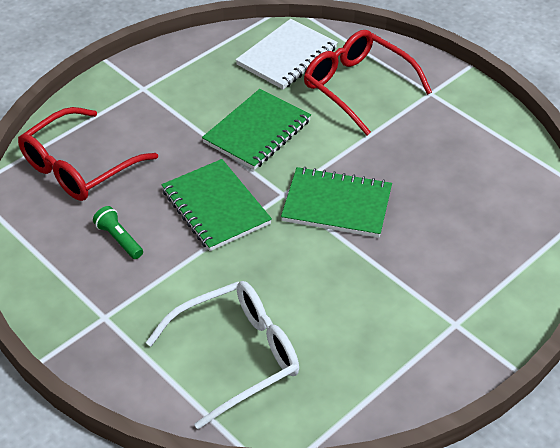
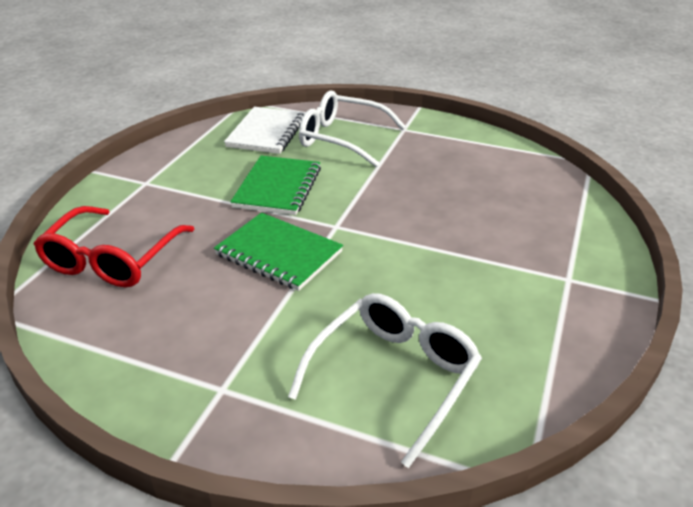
camera: 25 degrees left, 10 degrees down
green flashlight [93,206,143,259] -> none
green notebook [281,167,392,238] -> none
red glasses [304,30,432,135] -> white glasses [299,91,406,167]

